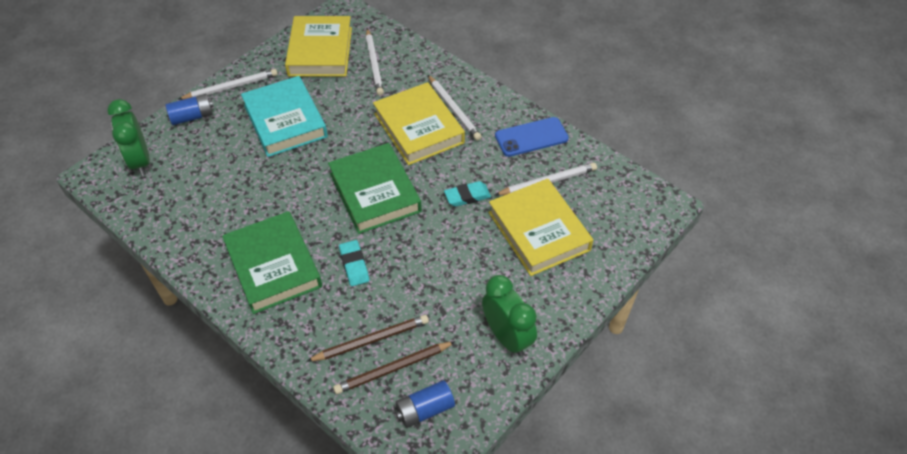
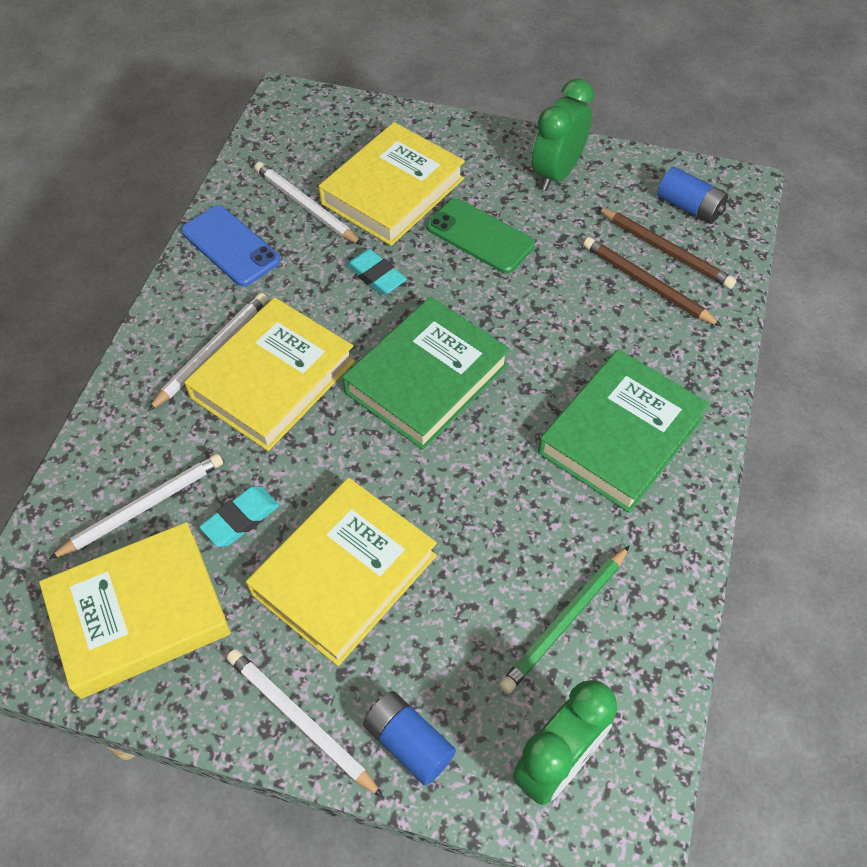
camera: 115 degrees left, 5 degrees up
turquoise book [241,76,328,157] -> yellow book [246,478,437,666]
turquoise eraser [339,240,369,286] -> turquoise eraser moved to [199,486,279,547]
none -> green phone [427,198,535,273]
none -> green pencil [499,545,630,693]

